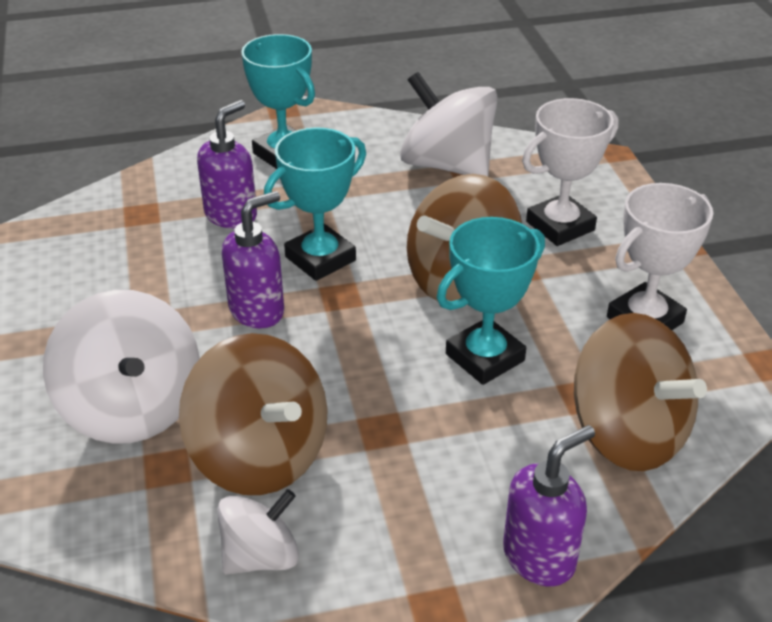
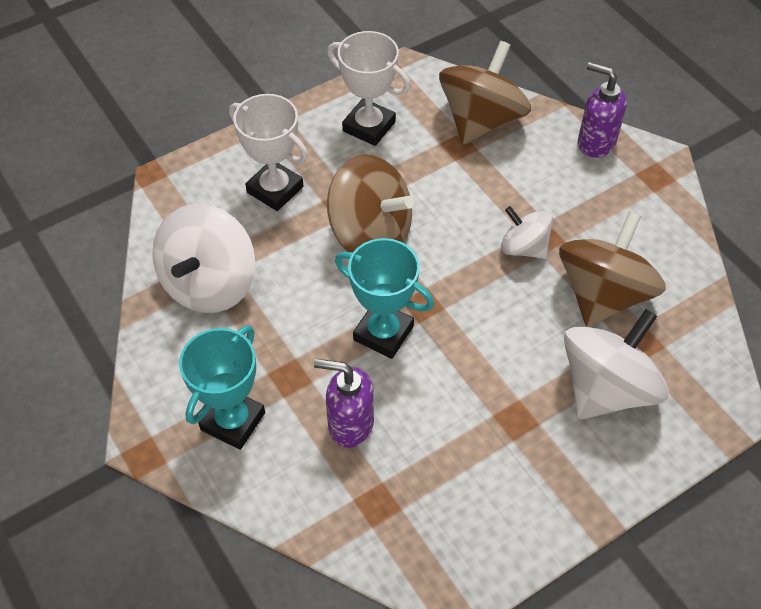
camera: 110 degrees left, 15 degrees up
white spinning top [217,489,299,575] -> white spinning top moved to [501,206,553,259]
purple soap dispenser [222,191,284,328] -> none
turquoise trophy [437,217,545,385] -> none

